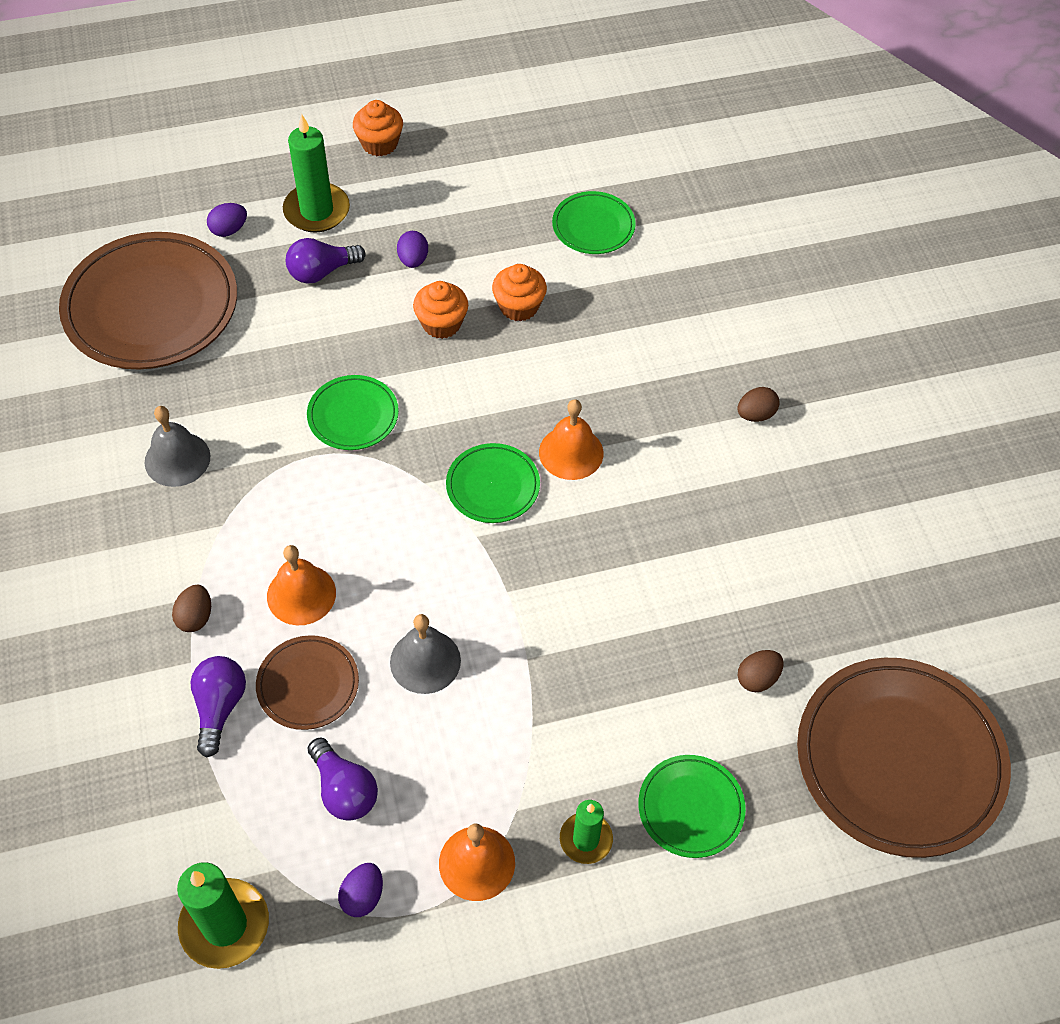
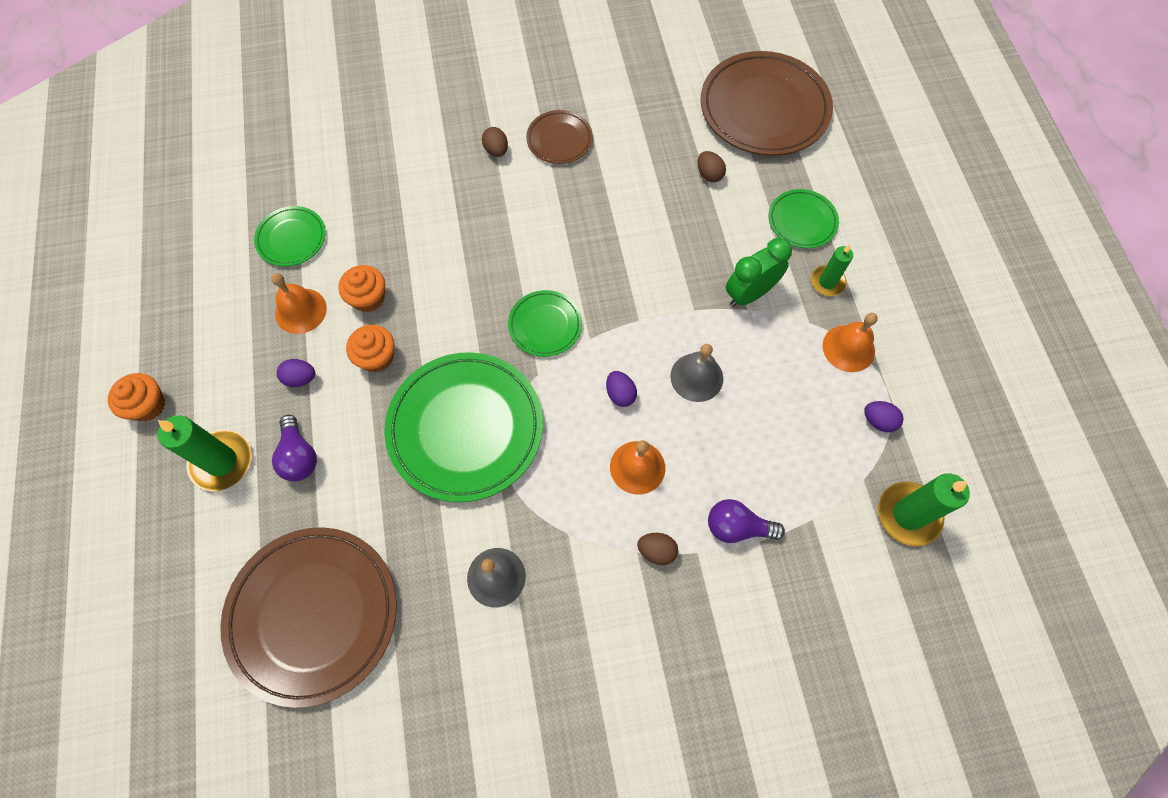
camera: 85 degrees left, 10 degrees up
purple egg [207,203,247,237] -> purple egg moved to [606,371,637,407]
brown plate [256,635,359,730] -> brown plate moved to [526,110,593,164]
green plate [307,375,399,450] -> green plate [384,352,543,502], size x2.01
purple light bulb [308,738,378,821] -> none
orange bell [539,399,603,480] -> orange bell moved to [271,273,327,334]
none -> green clock [726,238,792,307]

